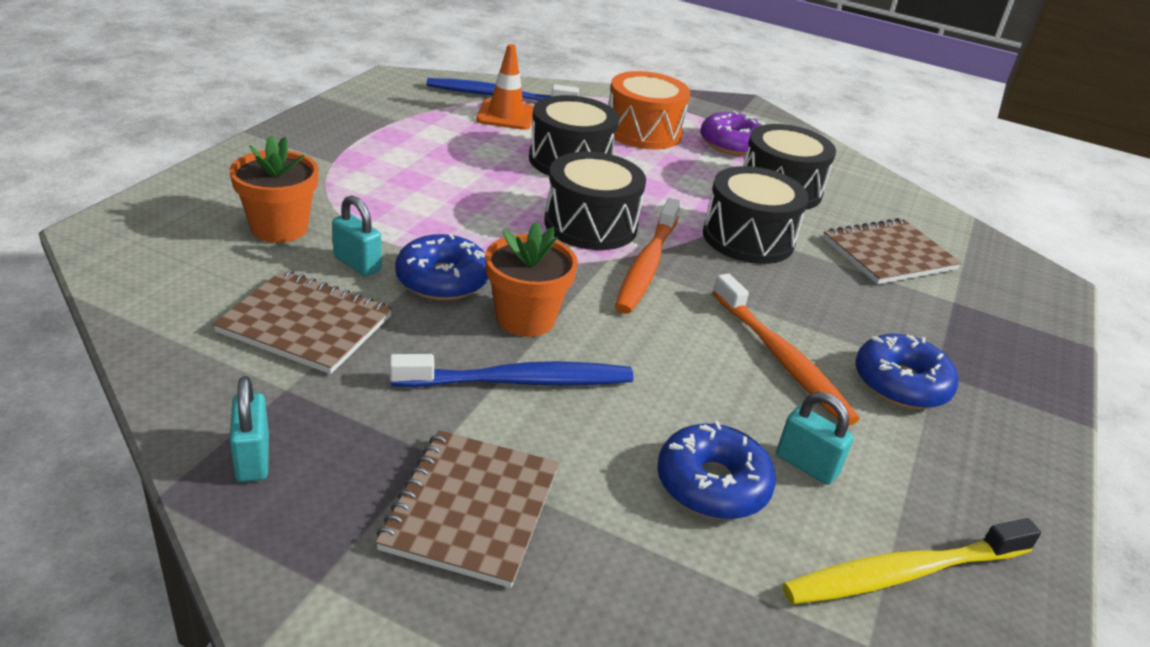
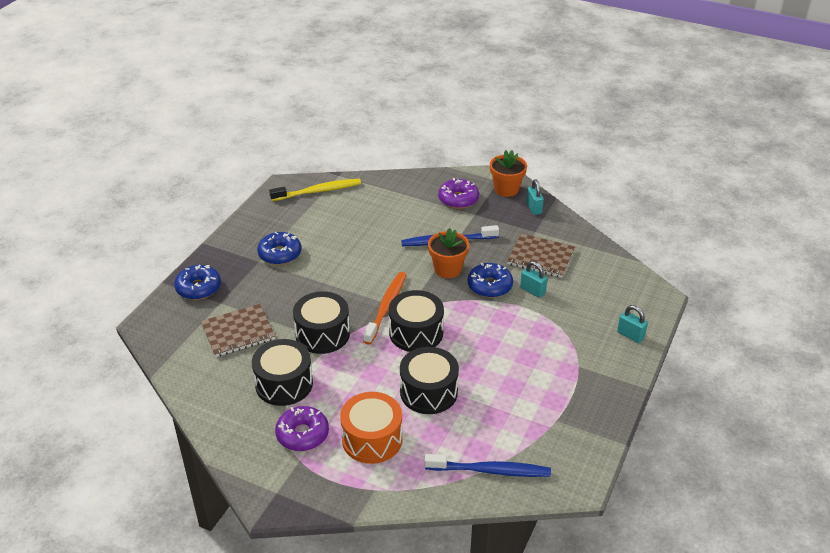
camera: 175 degrees left, 5 degrees up
orange flower pot [230,135,319,243] -> orange flower pot moved to [490,150,527,197]
brown notebook [375,430,559,588] -> purple donut [438,178,479,209]
orange traffic cone [476,44,534,130] -> none
blue donut [657,421,776,519] -> blue donut moved to [174,265,221,300]
orange toothbrush [713,273,860,426] -> none
turquoise padlock [776,392,854,485] -> turquoise padlock moved to [617,305,648,343]

